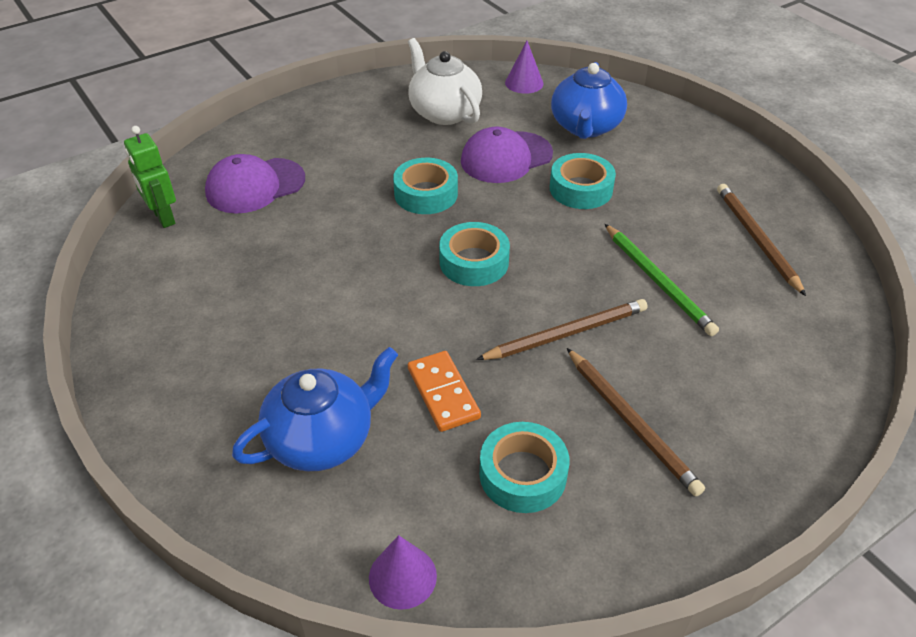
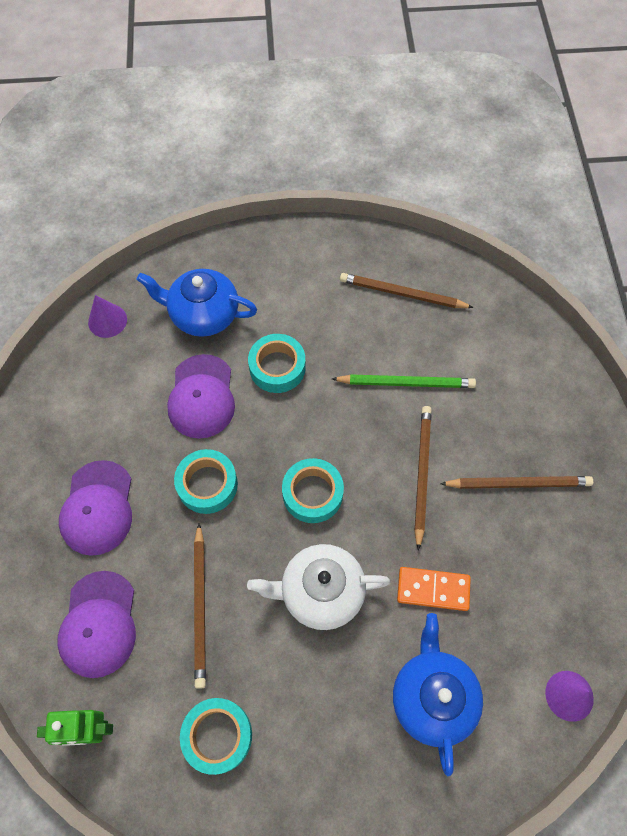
camera: 60 degrees left, 20 degrees up
white teapot [408,38,482,125] -> white teapot moved to [247,544,390,630]
turquoise tape [480,422,569,513] -> turquoise tape moved to [180,698,252,775]
blue teapot [551,62,627,139] -> blue teapot turned 150 degrees clockwise [137,269,257,337]
none -> purple cap [59,460,132,556]
none -> brown pencil [194,523,206,689]

